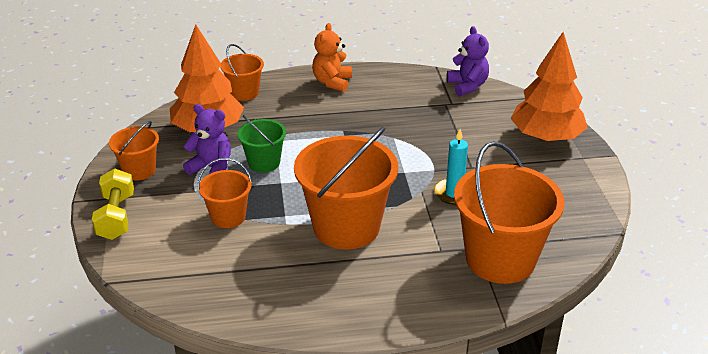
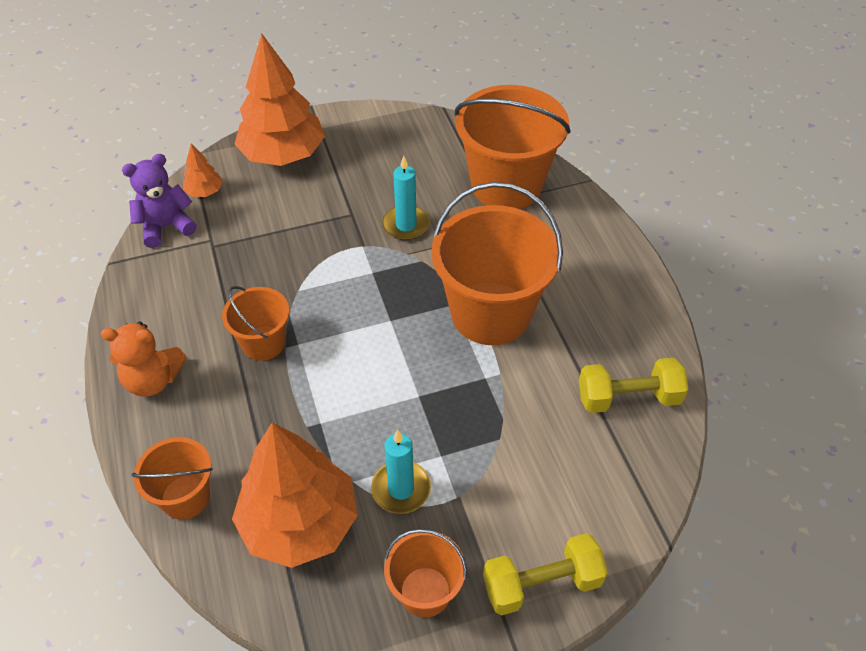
camera: 100 degrees left, 15 degrees up
purple teddy bear [183,104,231,175] -> turquoise candle [371,430,431,514]
orange bucket [198,158,252,228] -> orange bucket moved to [222,286,289,361]
green bucket [238,115,286,172] -> none
none -> orange tree [183,143,223,197]
none -> yellow dumbbell [579,358,689,413]

